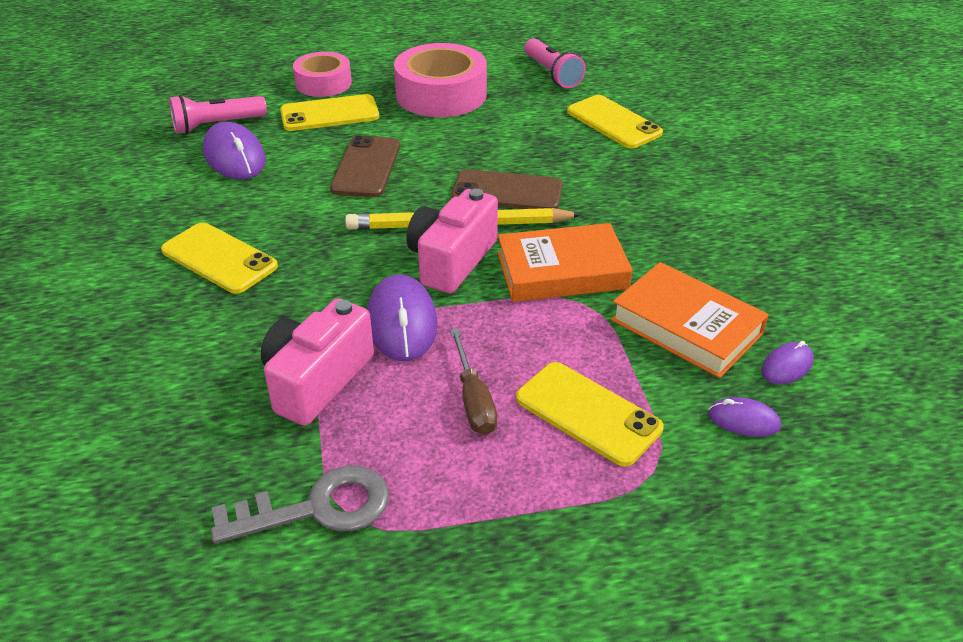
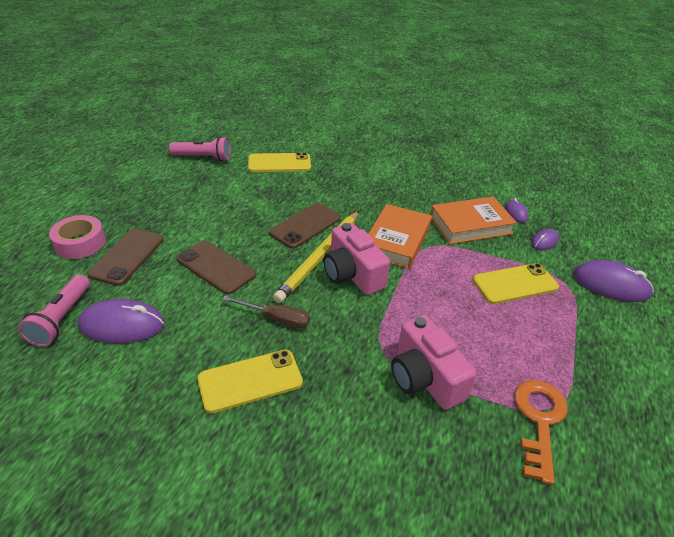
camera: 60 degrees left, 0 degrees up
grey key [211,465,389,544] -> orange key [514,380,568,485]
yellow phone [280,94,379,131] -> brown phone [87,229,163,286]
purple mouse [367,274,438,361] -> purple mouse moved to [573,260,654,302]
pink tape [394,43,487,117] -> none
brown screwdriver [450,328,497,435] -> brown screwdriver moved to [222,296,310,328]

